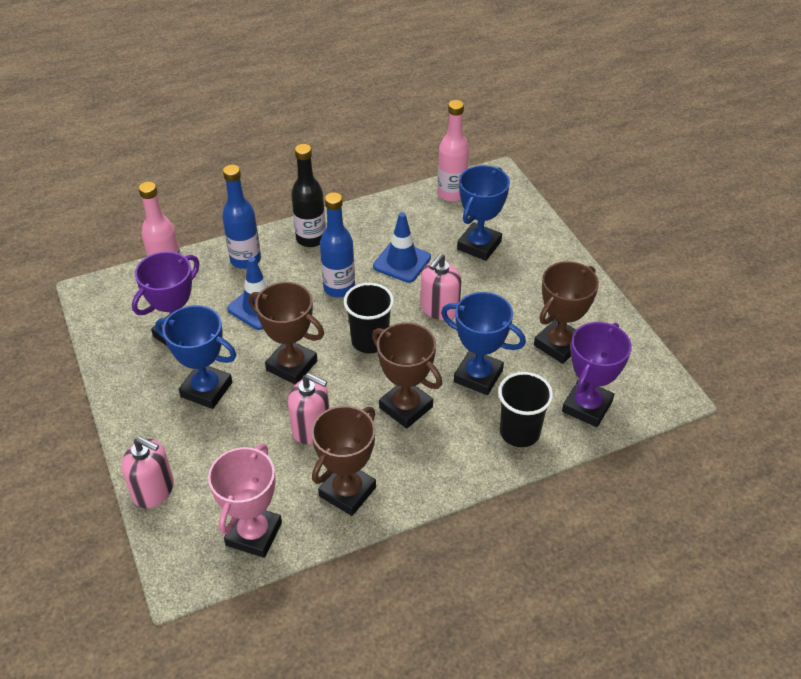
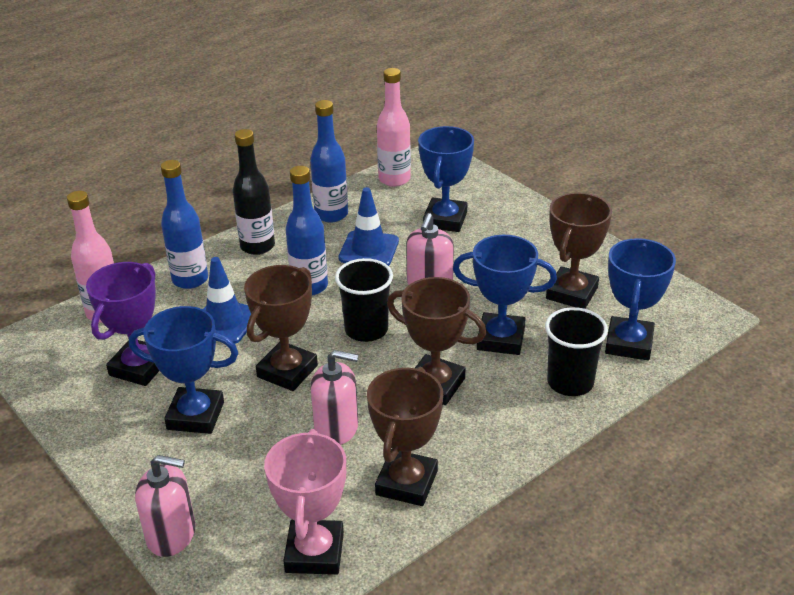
camera: 15 degrees left, 10 degrees down
brown trophy [249,282,324,384] -> brown trophy turned 75 degrees counterclockwise [244,265,318,391]
purple trophy [562,322,632,427] -> blue trophy [605,238,676,360]
none -> blue bottle [310,100,348,223]

